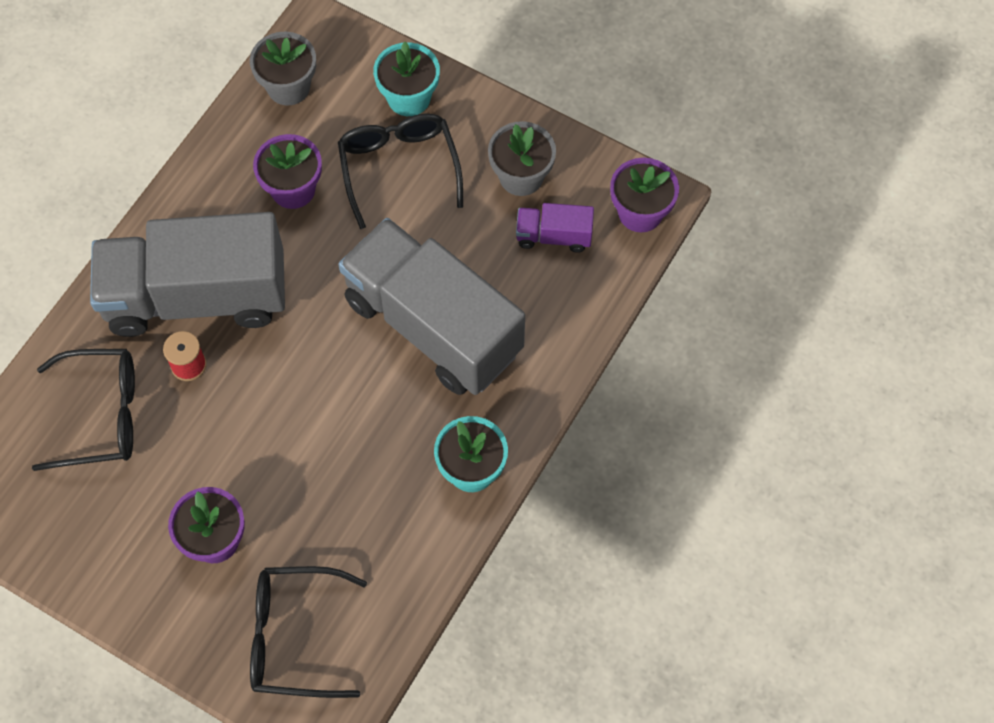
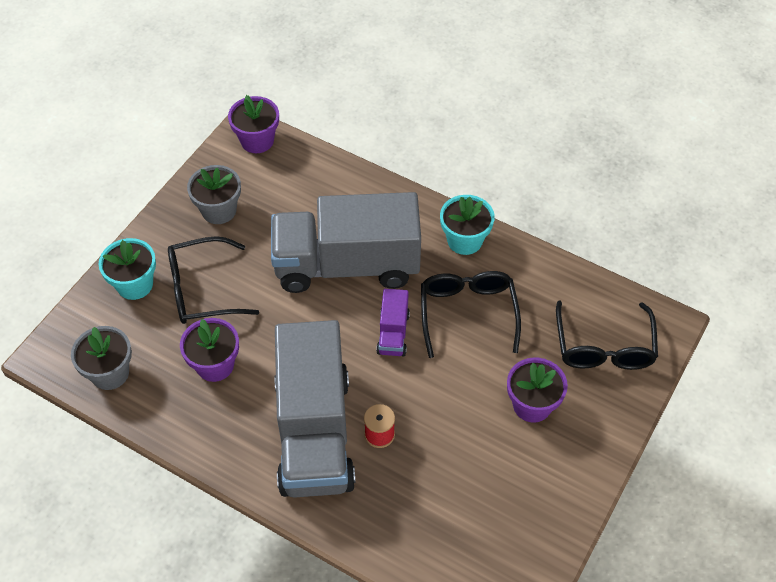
camera: 90 degrees left, 10 degrees down
black glasses [32,349,135,471] -> black glasses moved to [421,271,521,358]
grey truck [338,218,525,395] -> grey truck turned 45 degrees clockwise [271,192,421,293]
purple truck [516,203,594,253] -> purple truck moved to [376,289,410,356]

